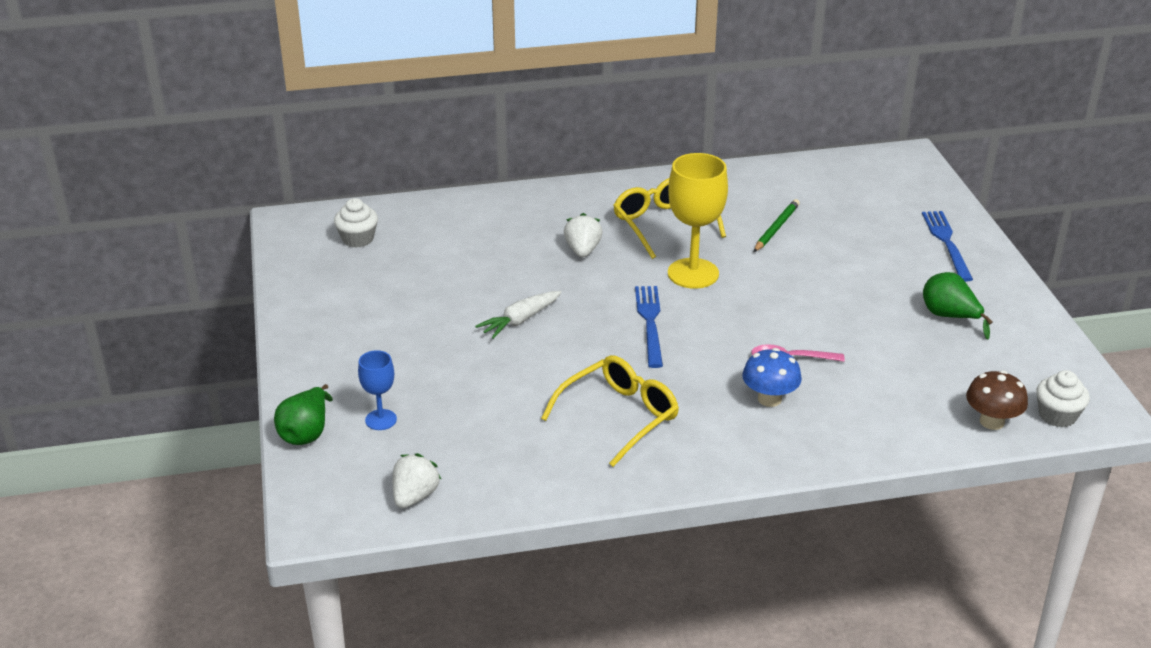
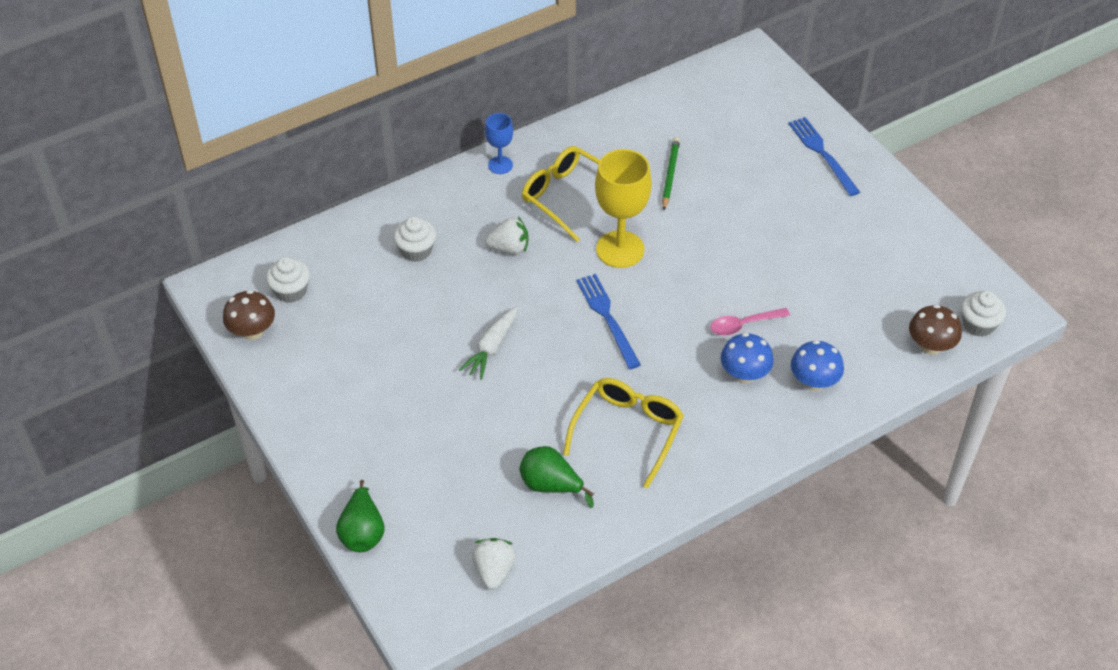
camera: 20 degrees left, 15 degrees up
blue goblet [358,350,397,430] -> blue goblet moved to [485,113,513,174]
white strawberry [564,213,602,257] -> white strawberry turned 105 degrees clockwise [485,217,528,255]
green pear [923,272,993,339] -> green pear moved to [520,446,594,508]
none -> brown mushroom [223,290,275,340]
none -> white cupcake [393,217,436,262]
none -> blue mushroom [791,340,844,391]

